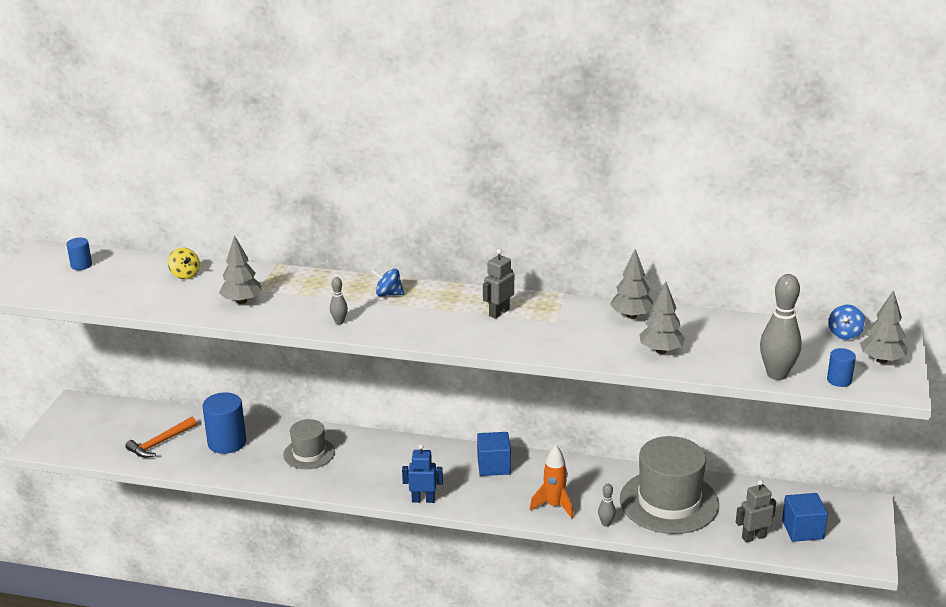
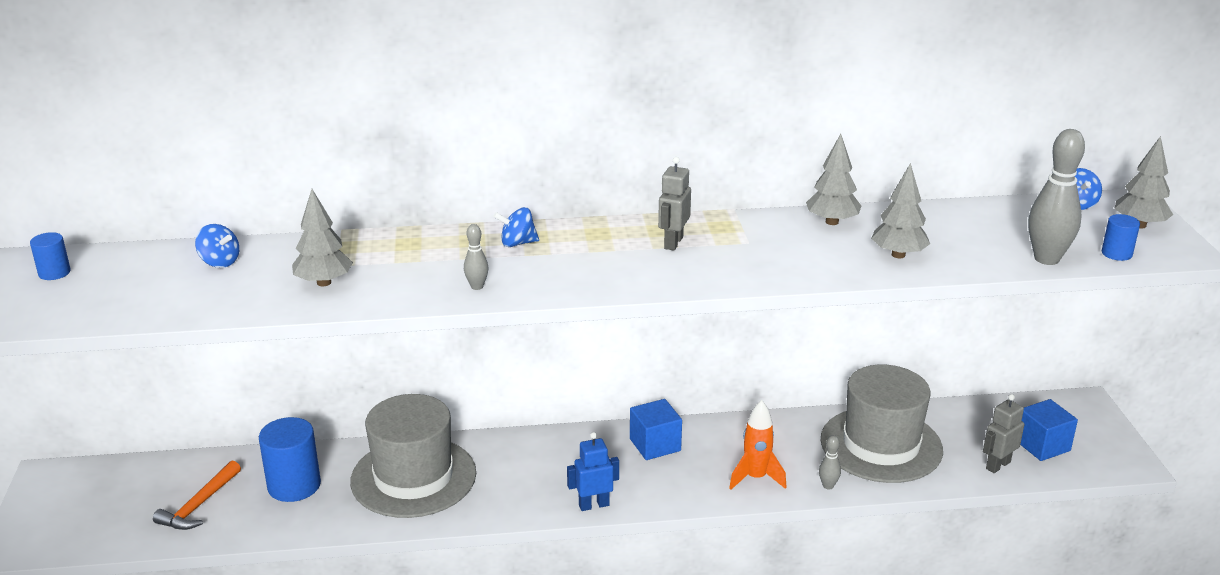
camera: 20 degrees left, 0 degrees up
yellow spinning top [168,248,200,279] -> blue spinning top [195,224,239,268]
grey hat [283,419,335,469] -> grey hat [350,394,476,518], size x1.81

